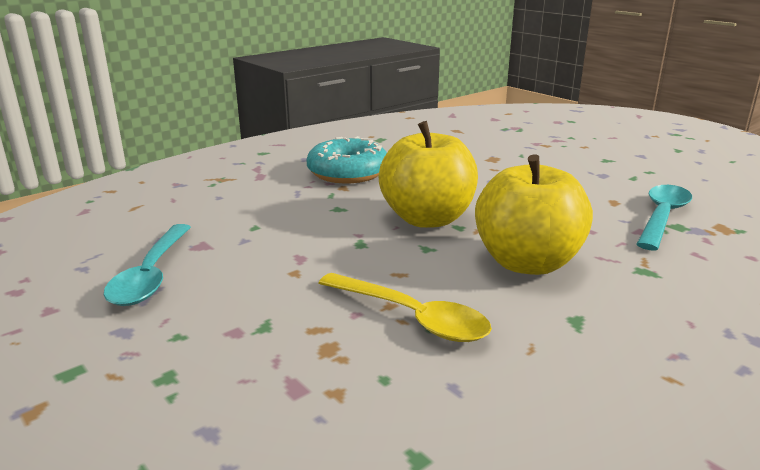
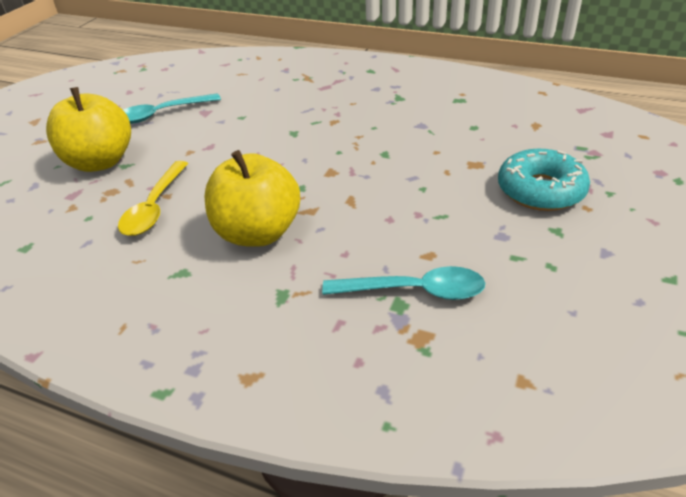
camera: 65 degrees right, 15 degrees up
turquoise donut [306,136,387,183] -> turquoise donut moved to [498,149,590,211]
yellow apple [379,121,478,228] -> yellow apple moved to [46,87,131,172]

